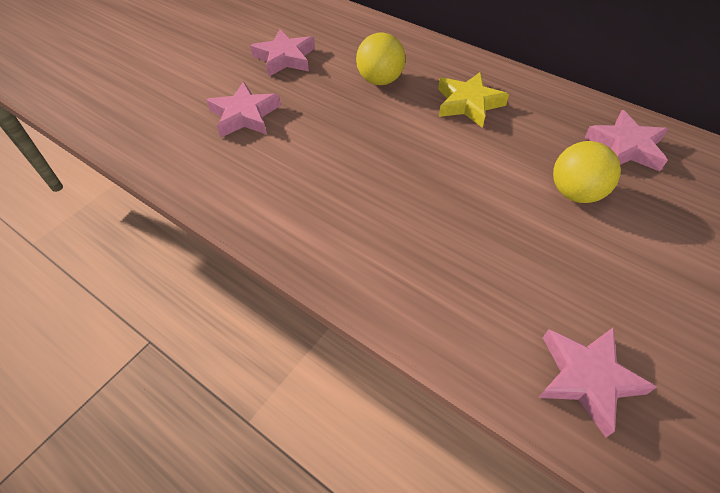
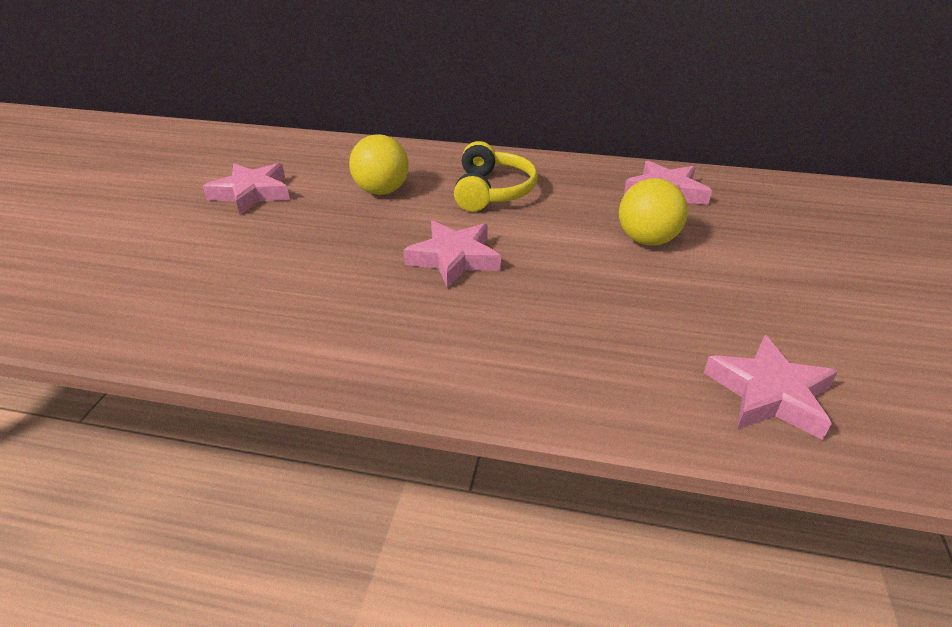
camera: 25 degrees left, 15 degrees down
pink star [206,81,281,138] -> pink star moved to [403,221,501,289]
yellow star [438,72,509,128] -> yellow headphones [454,141,538,212]

